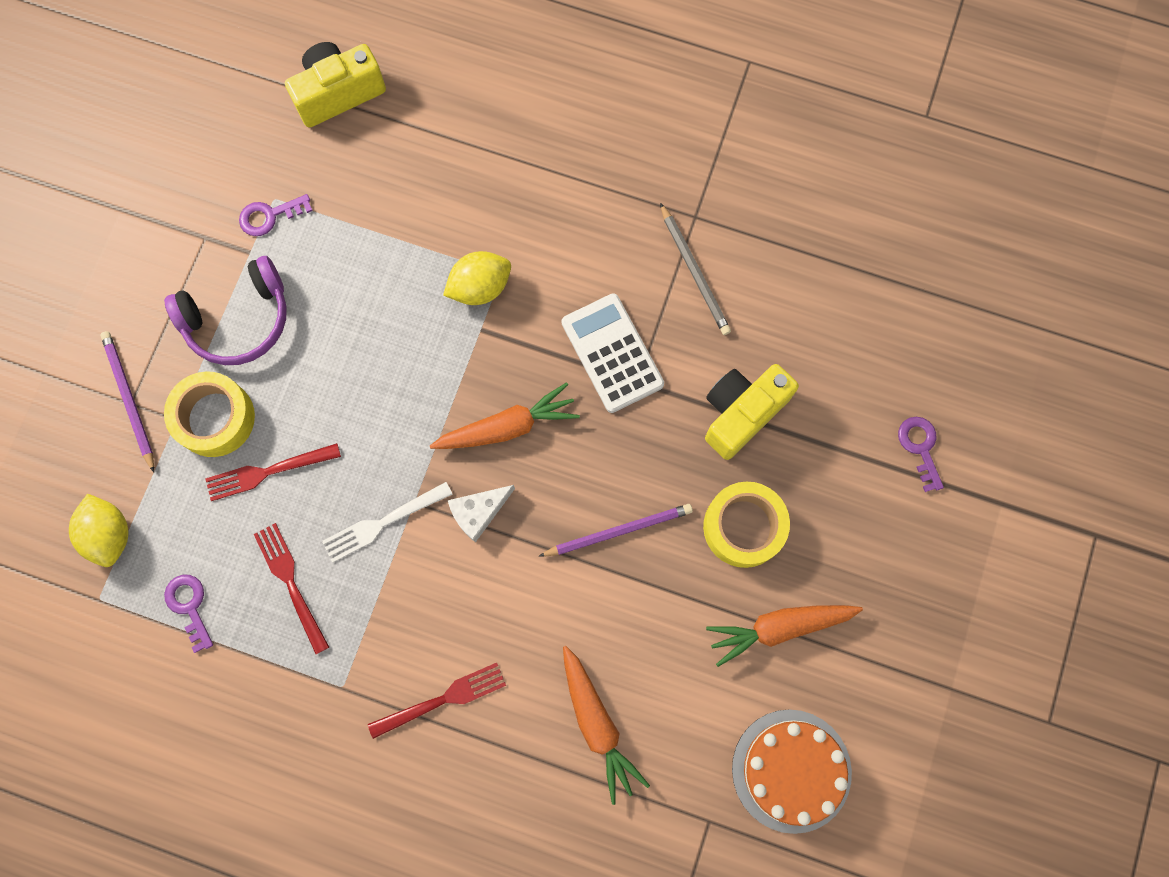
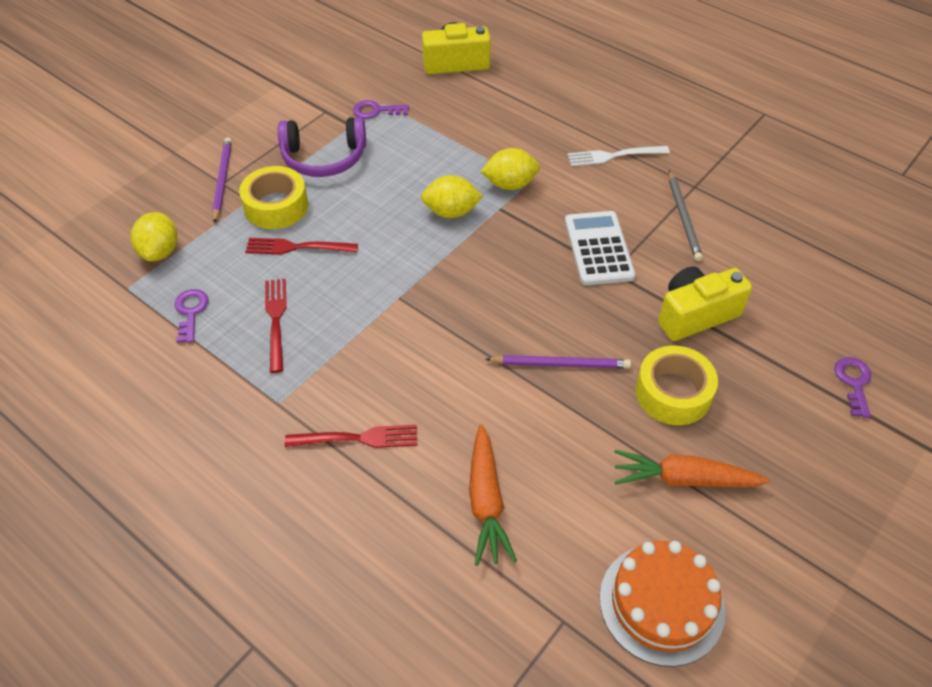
camera: 20 degrees right, 25 degrees down
white fork [322,482,453,563] -> white fork moved to [567,146,670,167]
orange carrot [430,382,580,449] -> none
white cheese [448,485,515,543] -> none
none -> yellow lemon [421,175,483,218]

